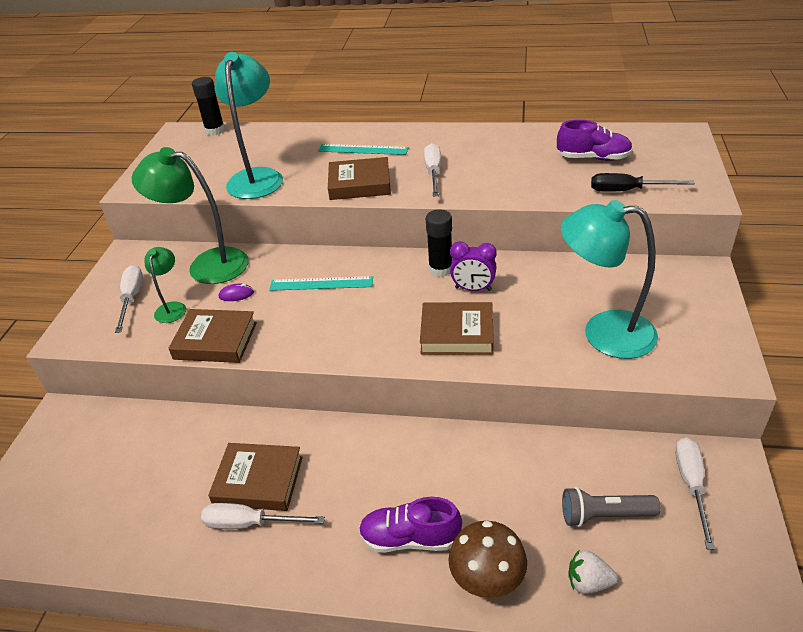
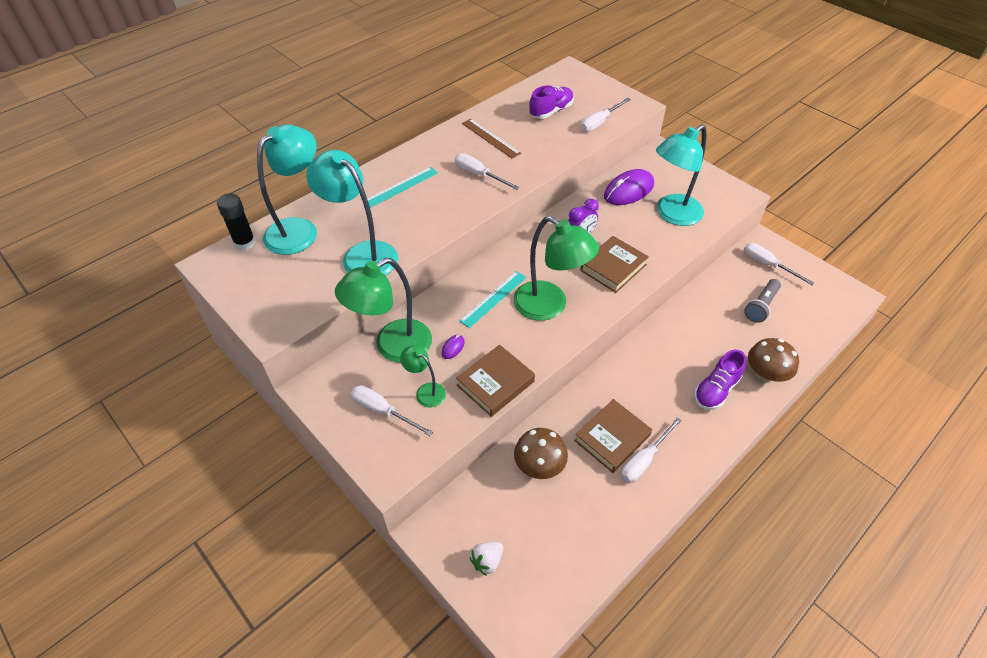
camera: 55 degrees left, 10 degrees up
brown book [328,157,391,200] -> none
black glue stick [426,209,452,277] -> none
white strawberry [568,550,618,594] -> white strawberry moved to [470,542,503,576]
black screwdriver [591,173,695,192] -> white screwdriver [581,98,631,132]
none -> turquoise lamp [257,124,317,255]
none -> brown ruler [462,119,521,159]
none -> green lamp [513,216,599,321]
none -> brown mushroom [514,428,568,479]
none -> purple mouse [604,169,654,205]

